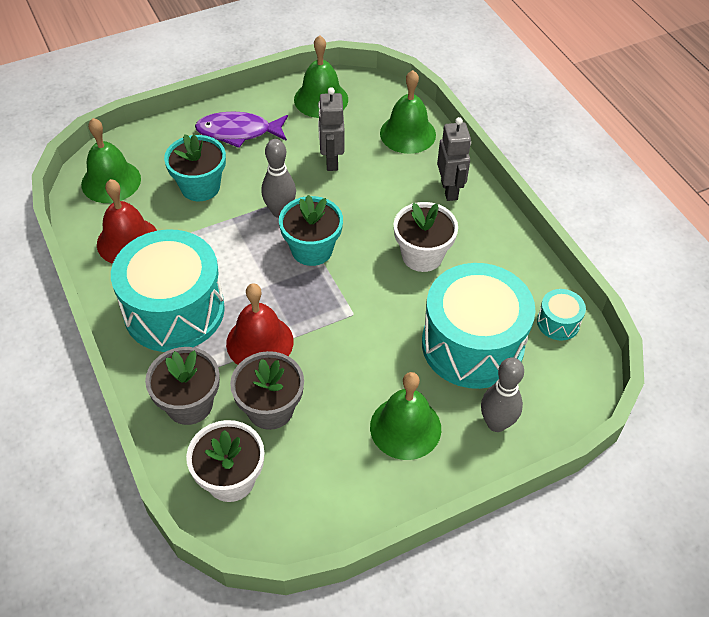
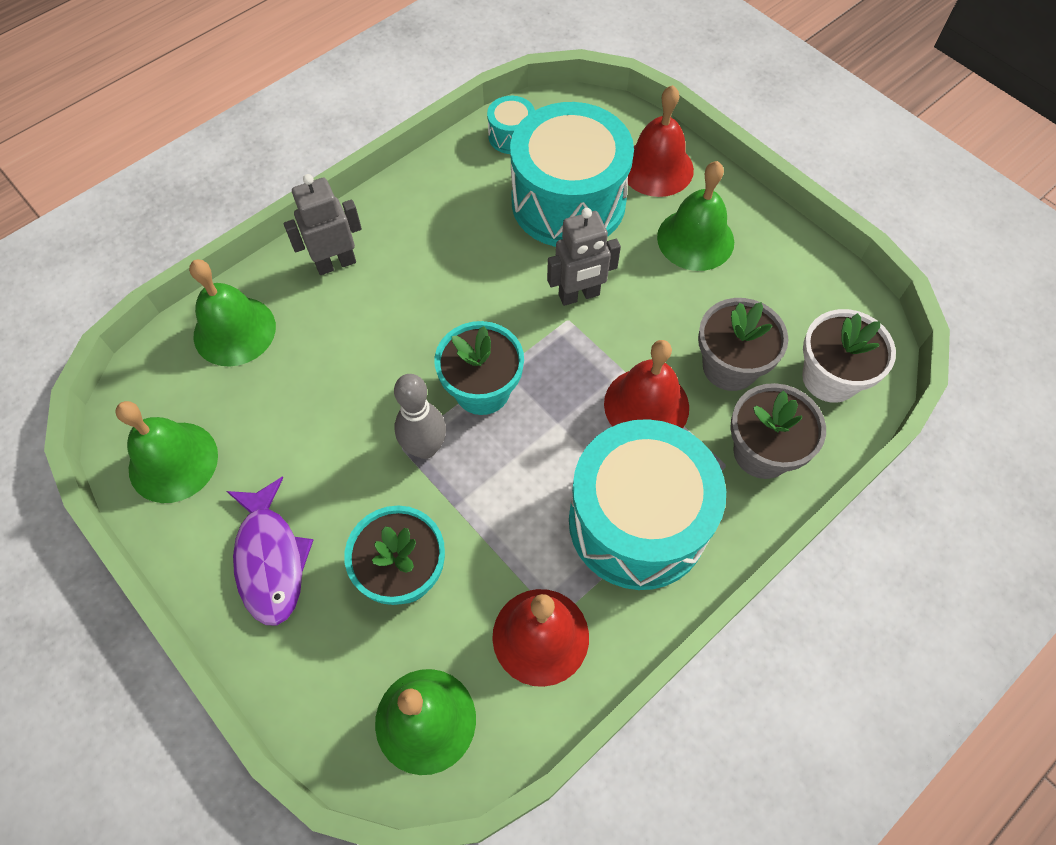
camera: 105 degrees left, 10 degrees up
grey robot [318,87,345,171] -> grey robot moved to [547,208,621,306]
white flower pot [394,202,458,272] -> none
grey bowling pin [481,357,524,432] -> red bell [628,85,694,197]

